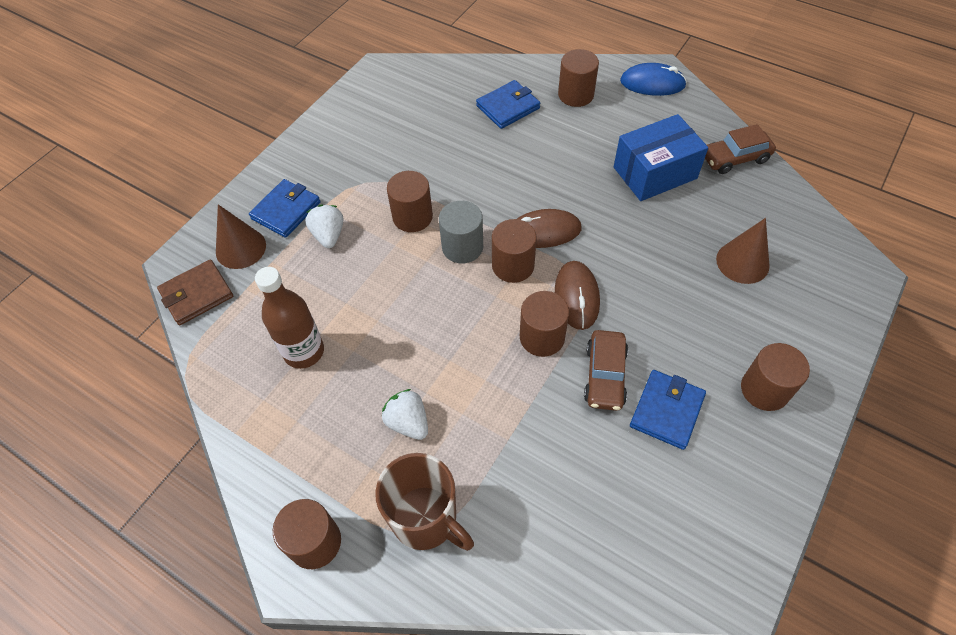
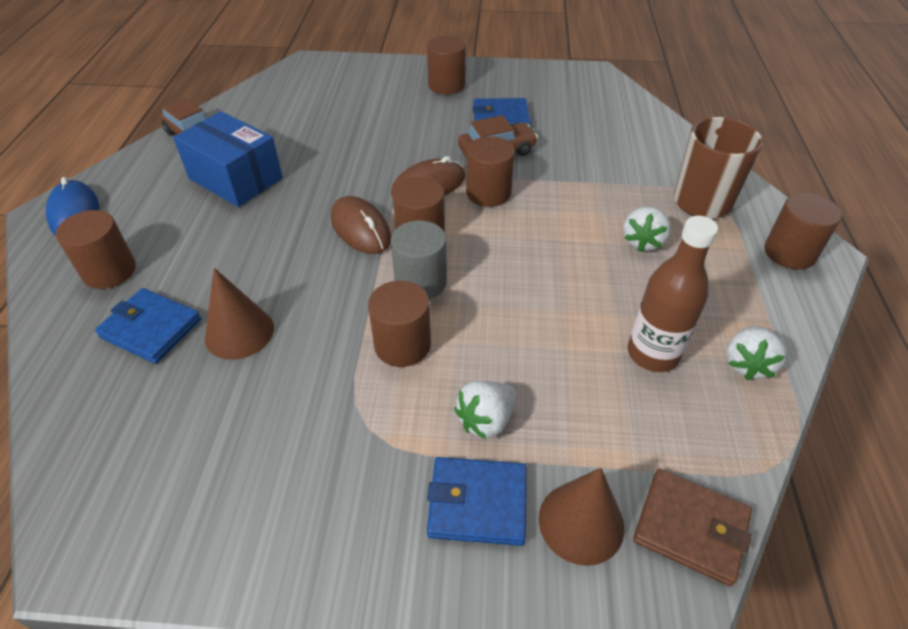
camera: 120 degrees left, 10 degrees down
brown cone [716,218,770,284] -> brown cone moved to [205,268,274,360]
none -> white strawberry [726,326,787,380]

